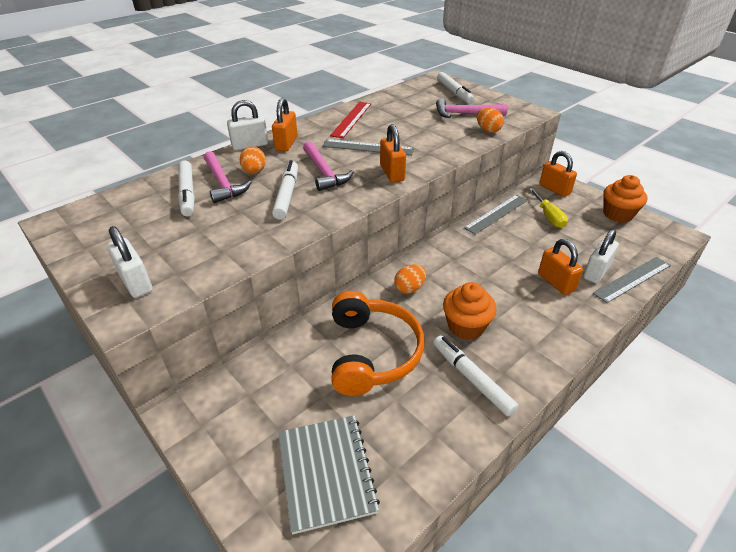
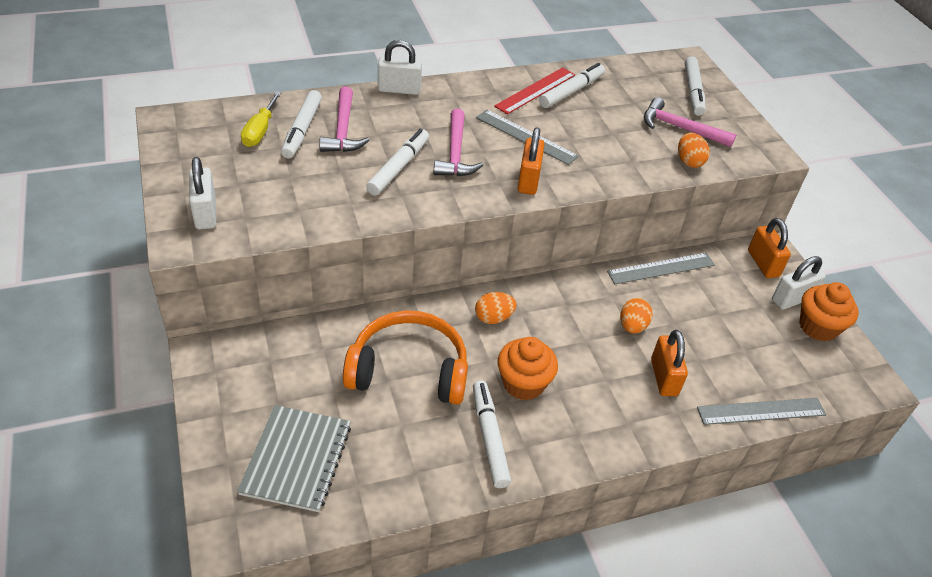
camera: 20 degrees right, 5 degrees up
orange egg [240,146,266,174] -> orange egg moved to [620,298,653,334]
orange padlock [272,98,298,152] -> none
orange headphones [331,291,424,396] -> orange headphones turned 105 degrees counterclockwise [343,310,468,405]
yellow screwdriver [529,188,568,228] -> yellow screwdriver moved to [241,91,282,147]
white padlock [583,229,619,283] -> white padlock moved to [772,256,826,310]
none -> white marker [539,63,605,108]

